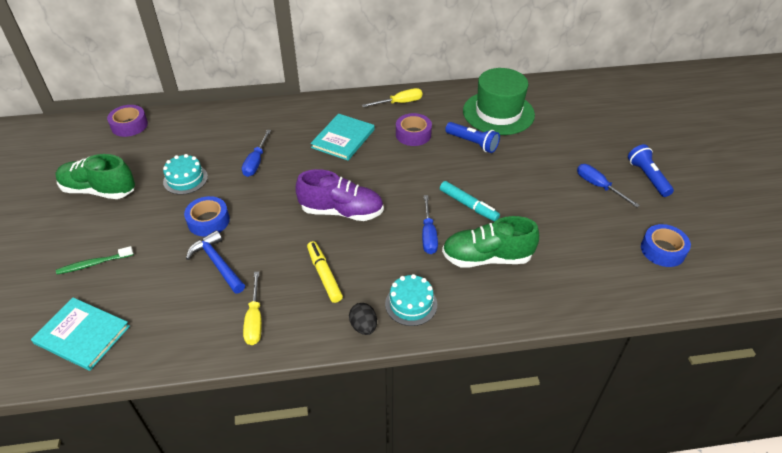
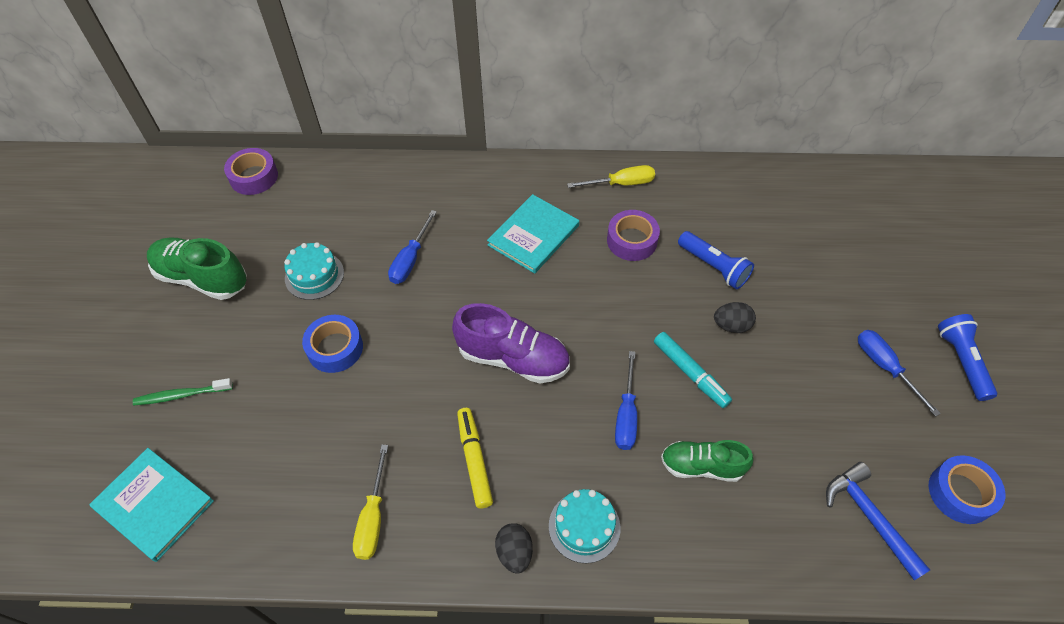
camera: 10 degrees right, 10 degrees up
blue hammer [186,230,245,294] -> blue hammer moved to [826,462,930,580]
green shoe [442,216,539,267] -> green shoe [661,440,754,482], size x0.66
green hat [463,68,535,135] -> none
none -> black egg [714,302,756,333]

